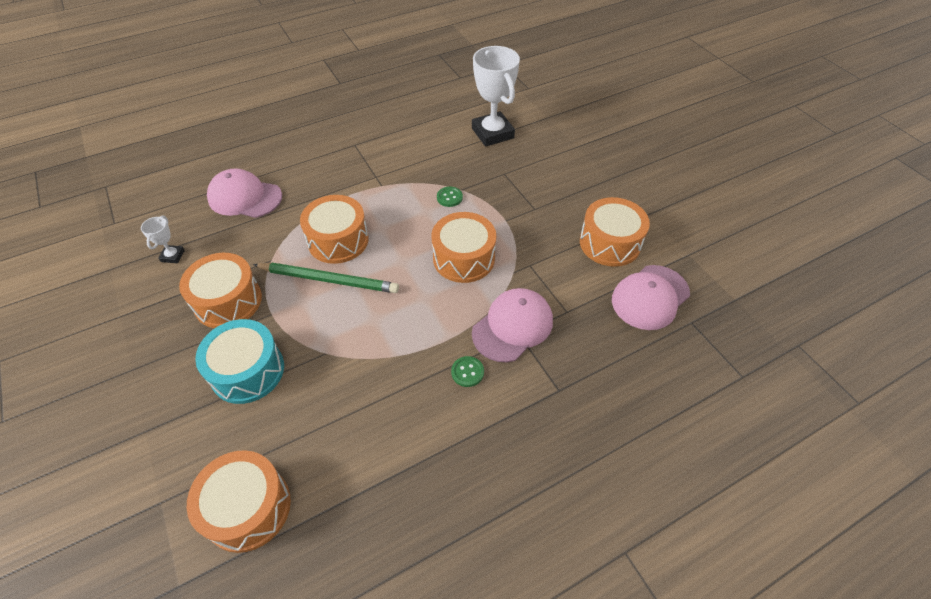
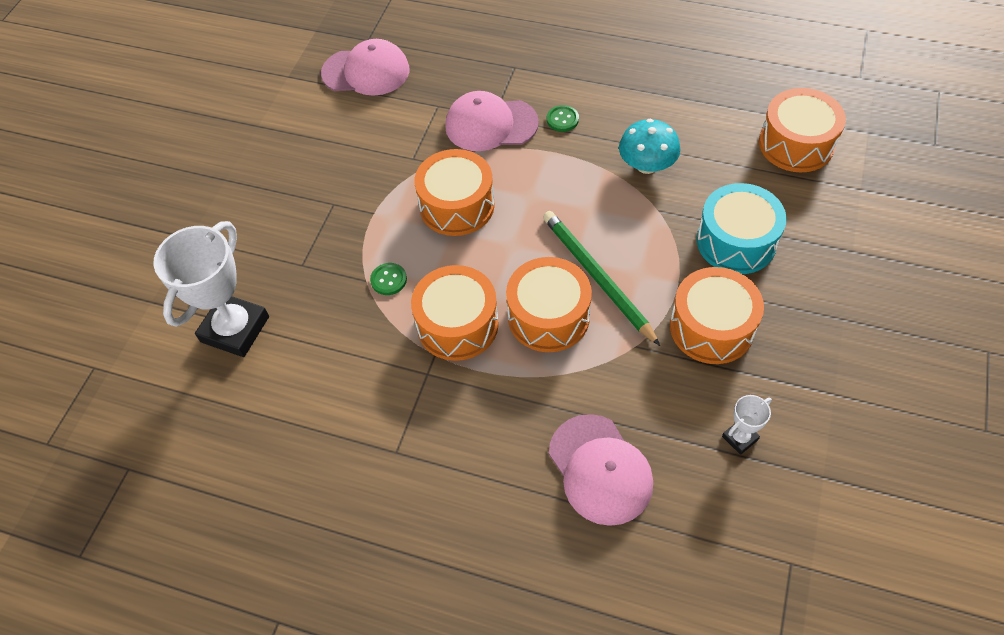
camera: 130 degrees left, 5 degrees up
orange drum [580,197,650,267] -> orange drum moved to [411,265,499,361]
none -> turquoise mushroom [619,119,680,174]

